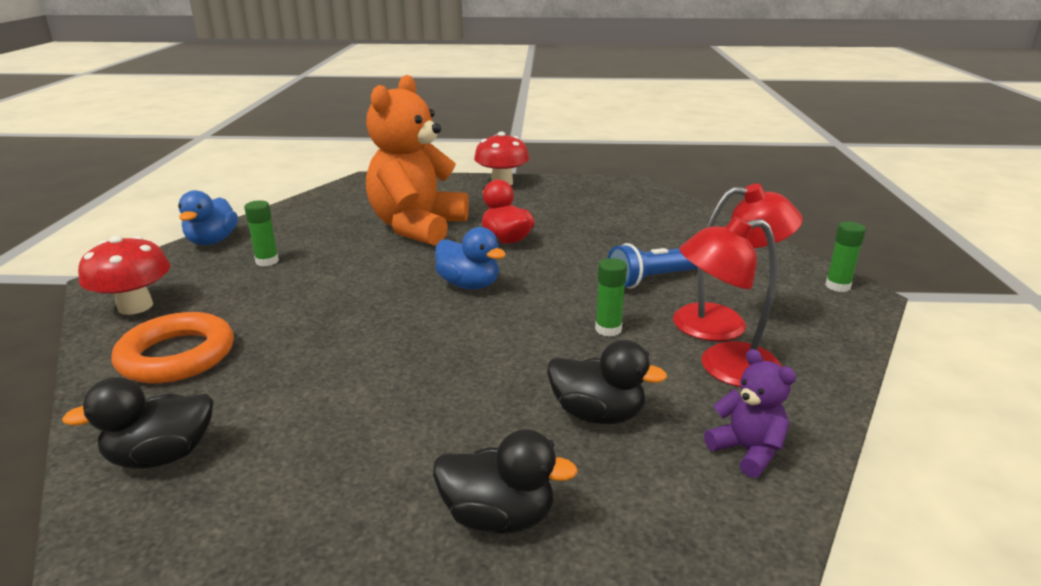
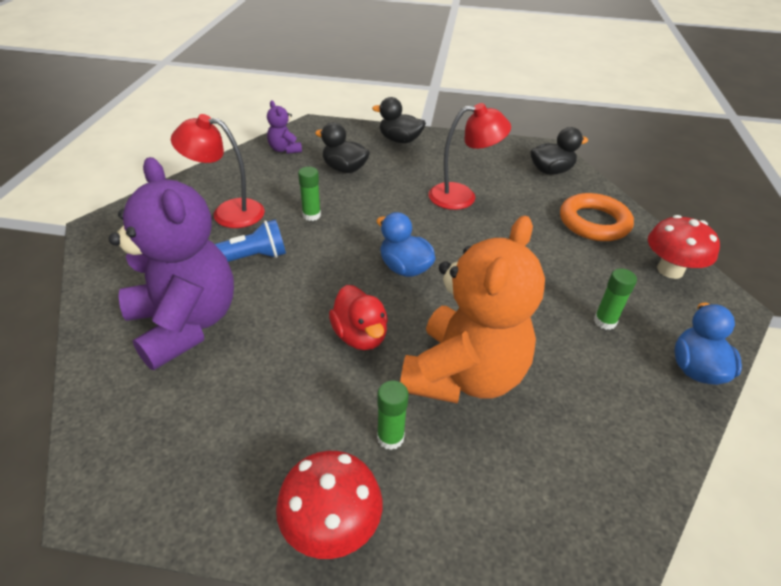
camera: 175 degrees left, 15 degrees up
red lamp [679,217,782,387] -> red lamp moved to [429,103,511,210]
green glue stick [825,222,866,292] -> green glue stick moved to [377,381,409,450]
none -> purple teddy bear [109,157,234,370]

